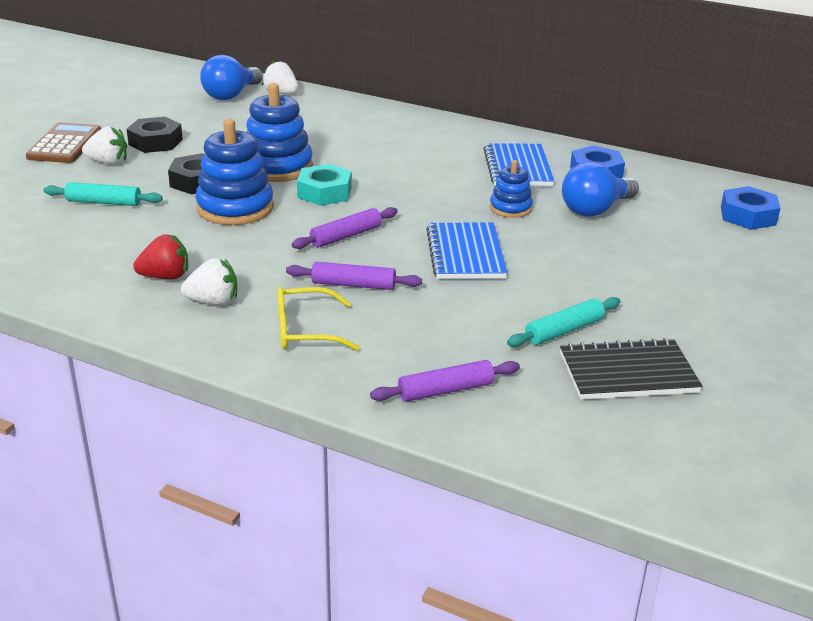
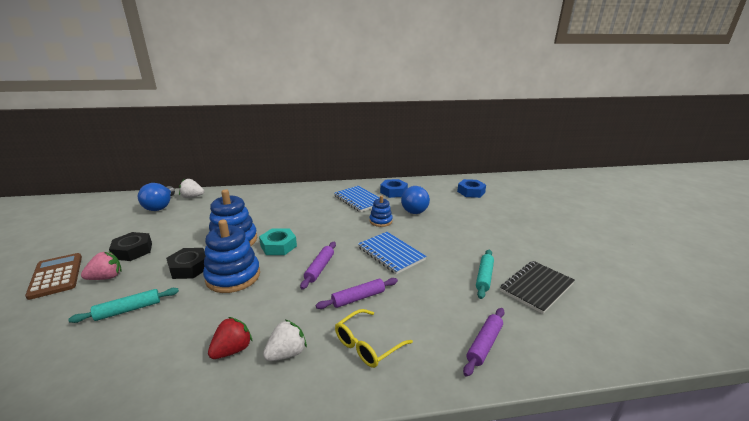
camera: 35 degrees left, 5 degrees down
white strawberry [82,127,127,165] -> pink strawberry [81,251,122,280]

